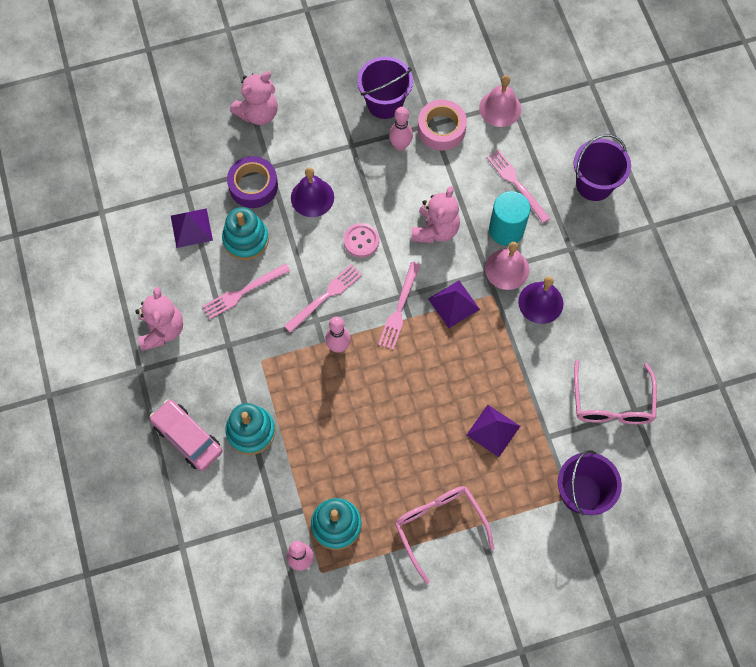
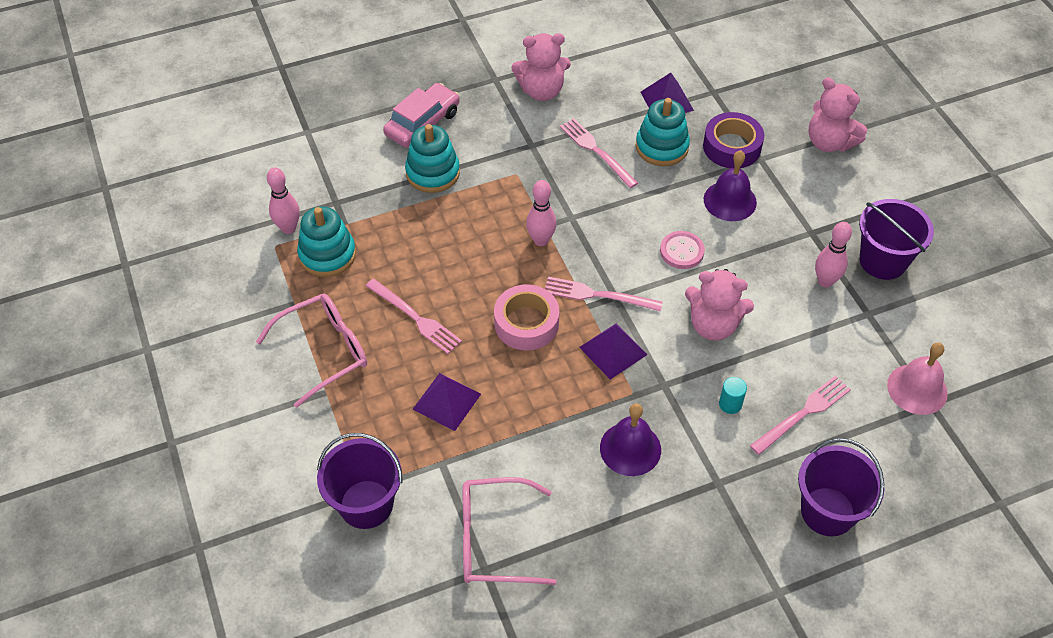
camera: 85 degrees right, 15 degrees down
pink fork [284,264,362,333] -> pink fork moved to [366,279,462,354]
pink tape [418,100,467,150] -> pink tape moved to [494,284,559,350]
pink bell [485,242,530,290] -> none
turquoise cylinder [489,191,530,246] -> turquoise cylinder [719,377,747,414], size x0.48

